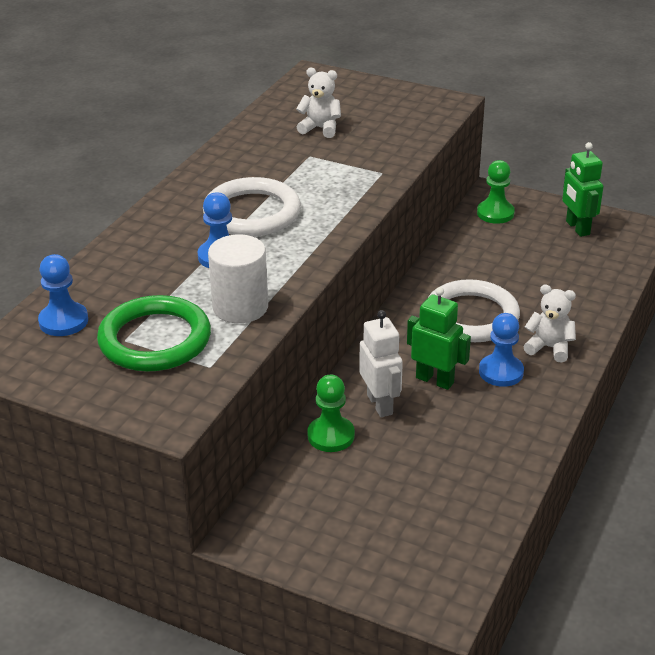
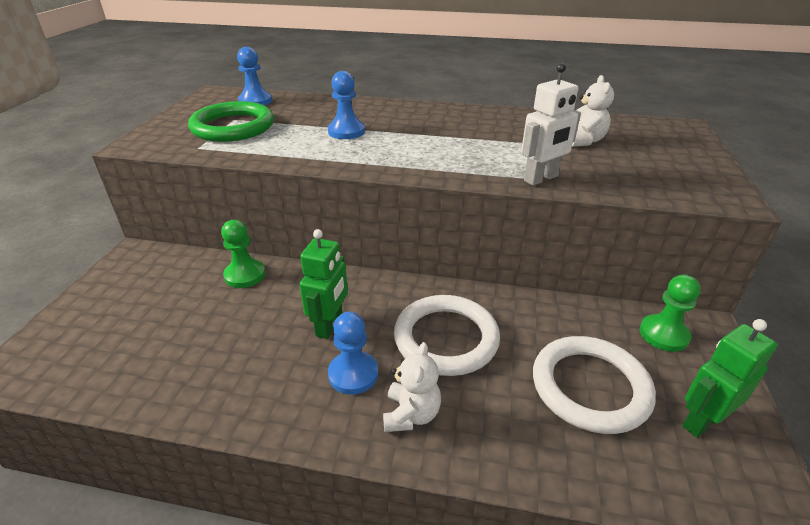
camera: 75 degrees right, 0 degrees up
white ring [203,177,301,237] -> white ring moved to [533,336,656,434]
white cylinder [208,234,268,323] -> none
white robot [359,310,403,417] -> white robot moved to [521,63,581,186]

